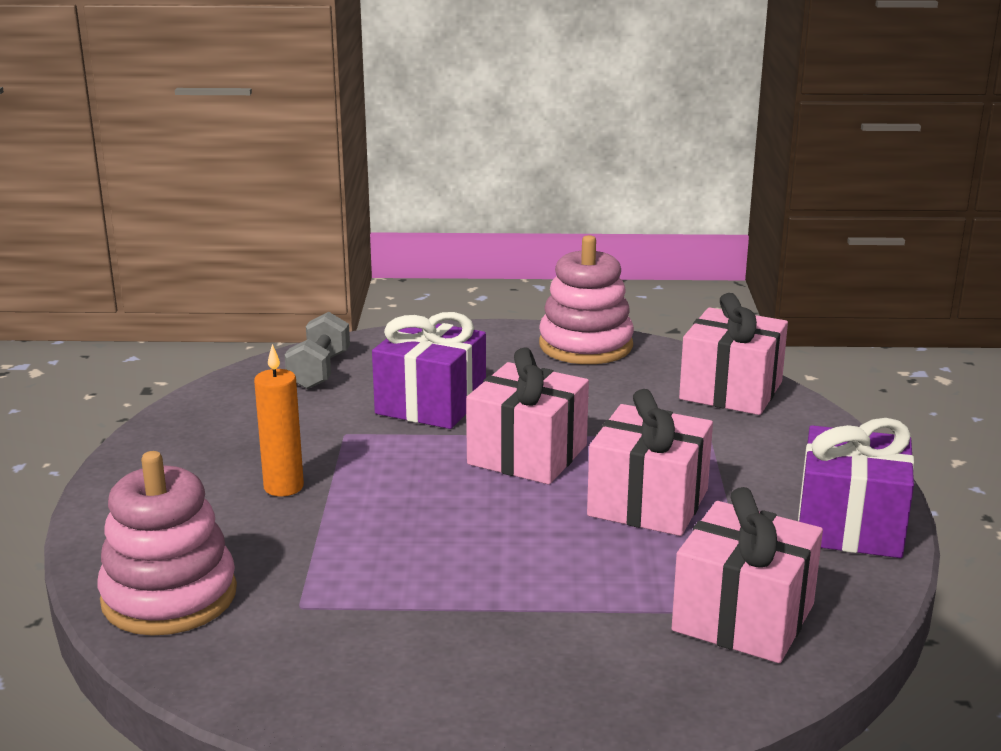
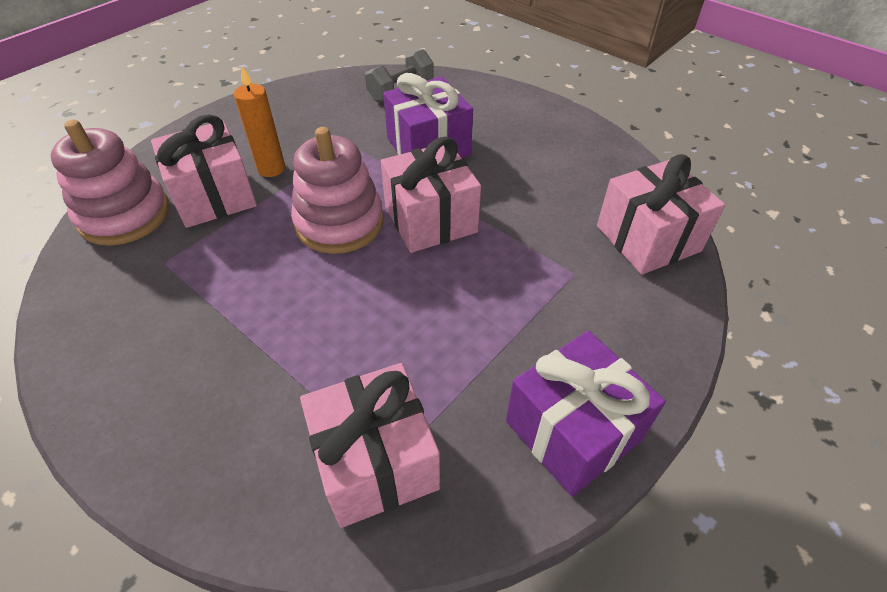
camera: 40 degrees right, 25 degrees up
pink stacking toy [539,235,634,364] -> pink stacking toy moved to [291,127,384,254]
pink gift [587,389,713,536] -> pink gift moved to [151,114,257,228]

